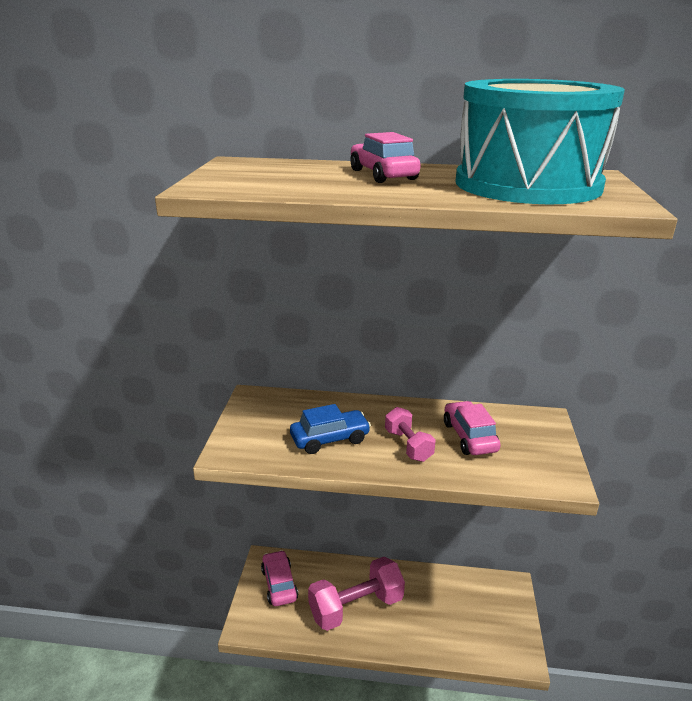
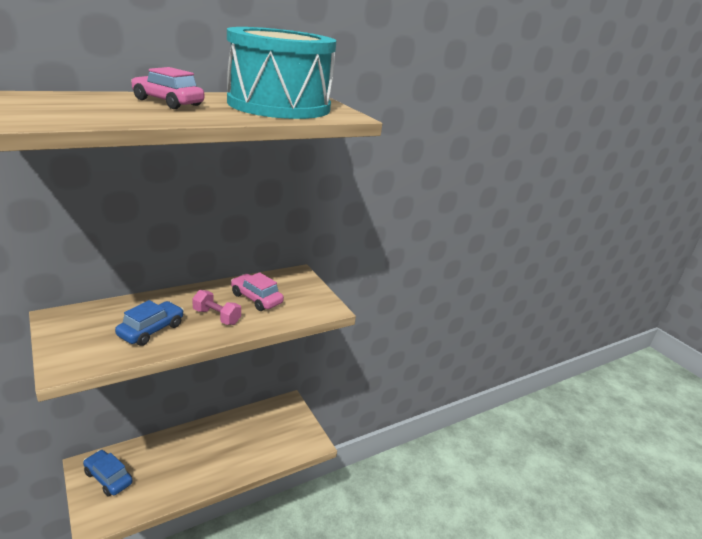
camera: 40 degrees left, 0 degrees up
pink car [261,550,298,606] -> blue car [83,450,133,497]
pink dumbbell [308,557,405,631] -> none

